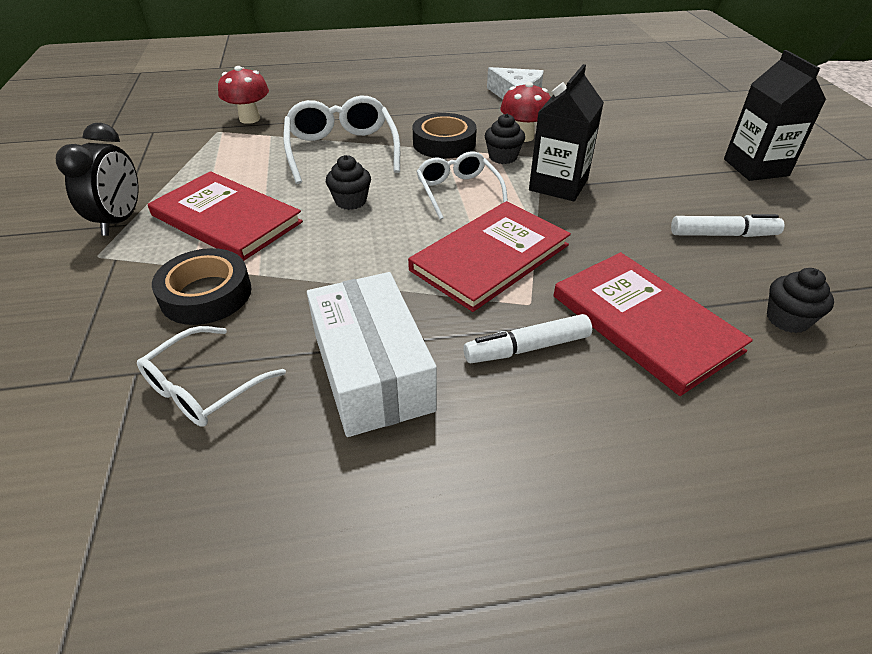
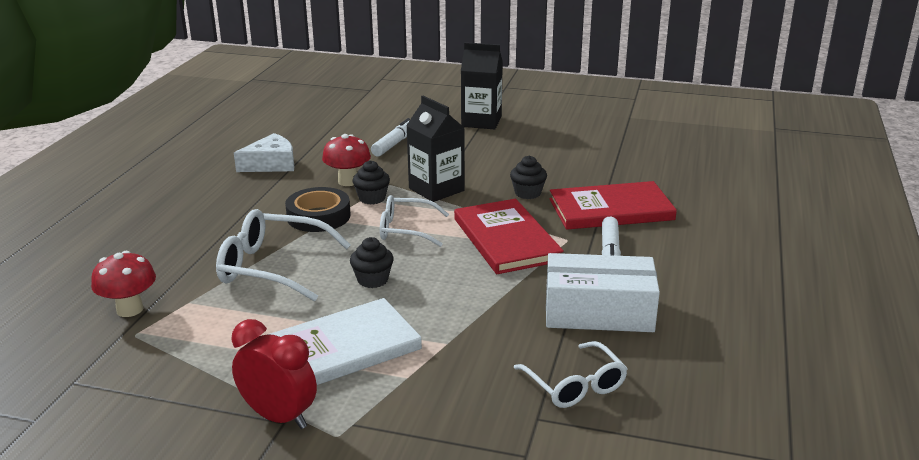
camera: 65 degrees left, 15 degrees down
black clock [56,123,139,236] -> red clock [231,319,317,429]
red book [148,171,303,261] -> white book [269,298,422,385]
black tape [152,248,252,325] -> none
white marker [671,214,785,237] -> white marker moved to [371,118,410,156]
black cupcake [767,268,834,333] -> black cupcake moved to [510,155,547,199]

